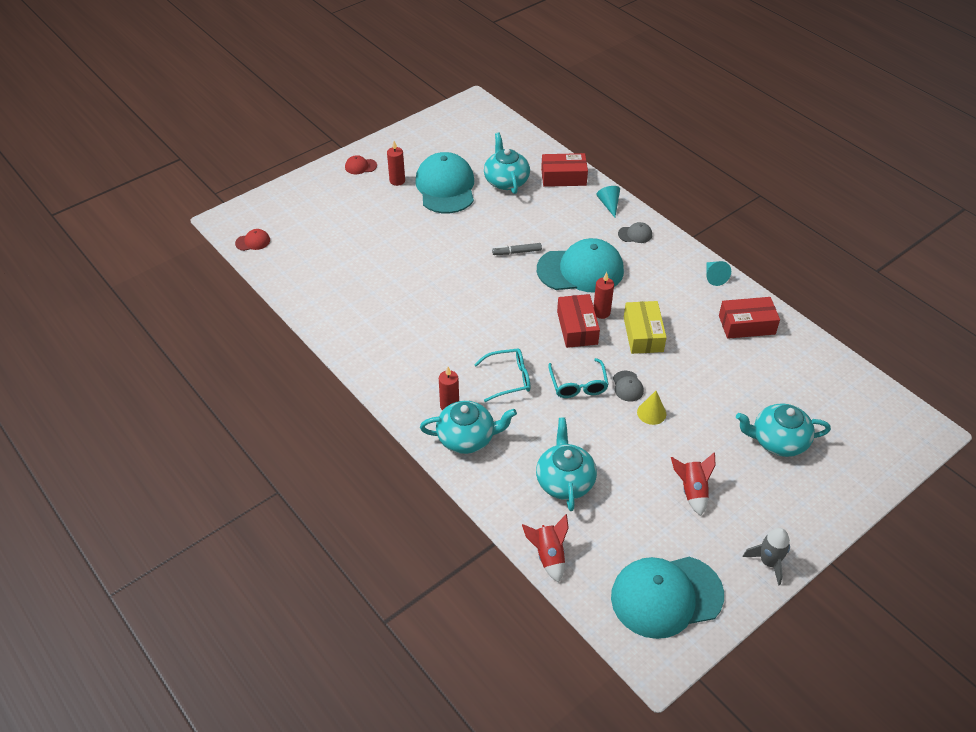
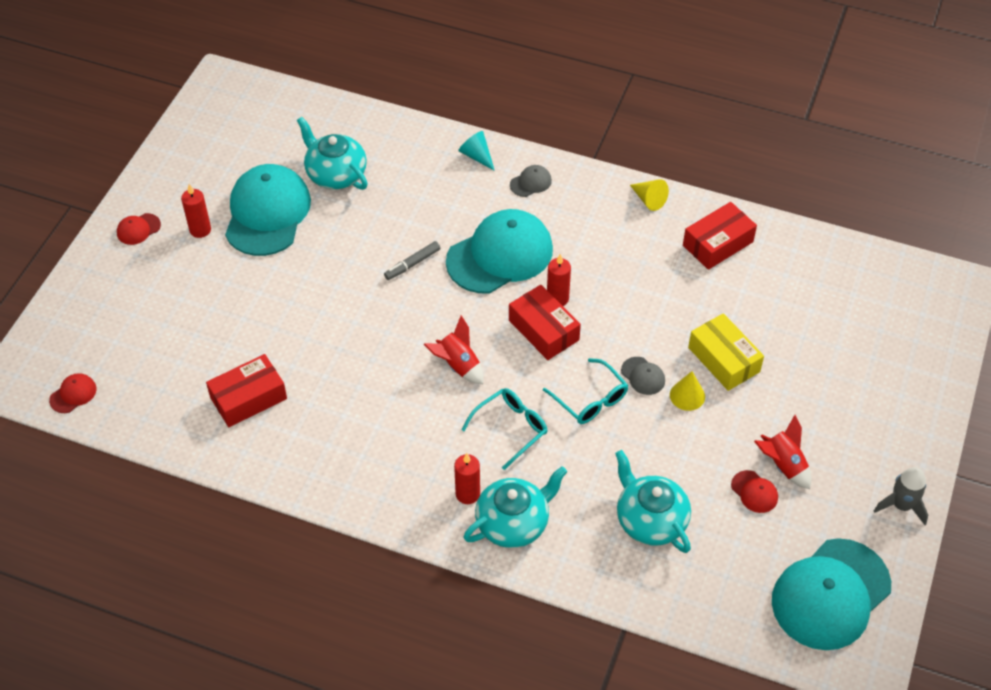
camera: 30 degrees left, 5 degrees up
turquoise cap [415,152,474,213] -> turquoise cap turned 45 degrees clockwise [225,164,311,256]
red rocket [522,514,569,583] -> red rocket moved to [423,315,484,384]
red box [541,153,588,187] -> red box moved to [206,354,287,427]
yellow box [624,301,667,354] -> yellow box moved to [688,313,764,391]
turquoise cone [707,261,731,286] -> yellow cone [630,179,669,211]
turquoise teapot [736,403,831,457] -> none
none -> red cap [731,470,778,513]

